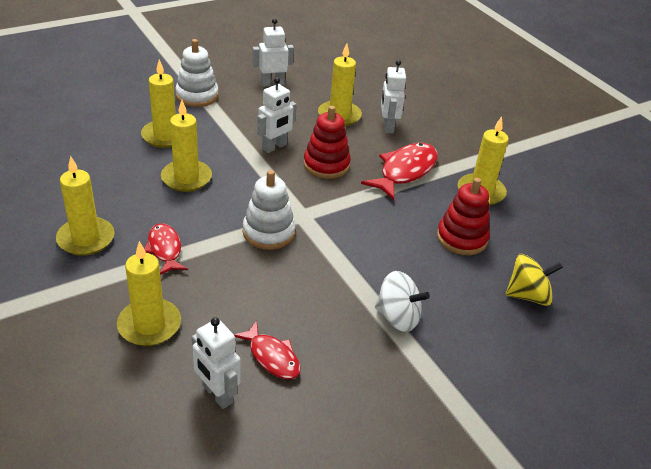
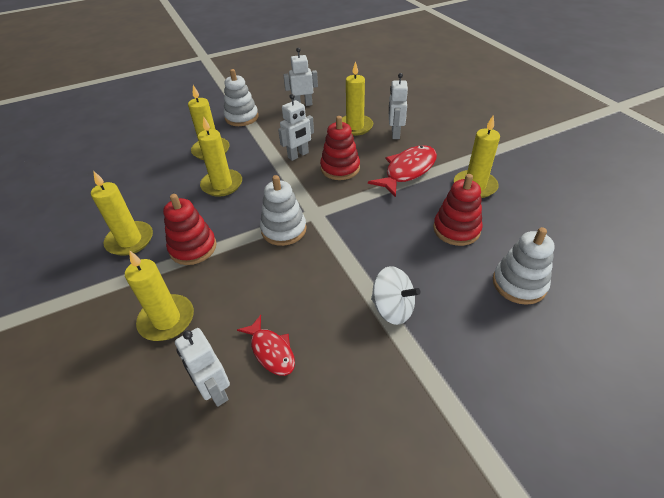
camera: 10 degrees right, 5 degrees up
red fish [144,223,187,275] -> red stacking toy [163,194,217,265]
yellow spinning top [506,254,563,306] -> white stacking toy [493,227,555,305]

